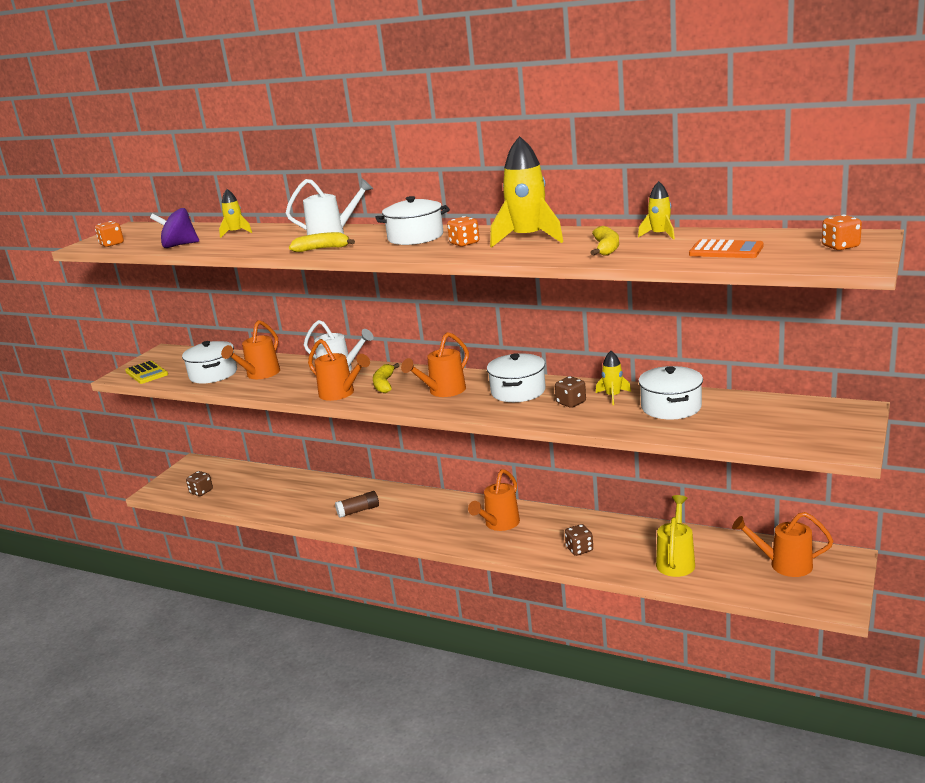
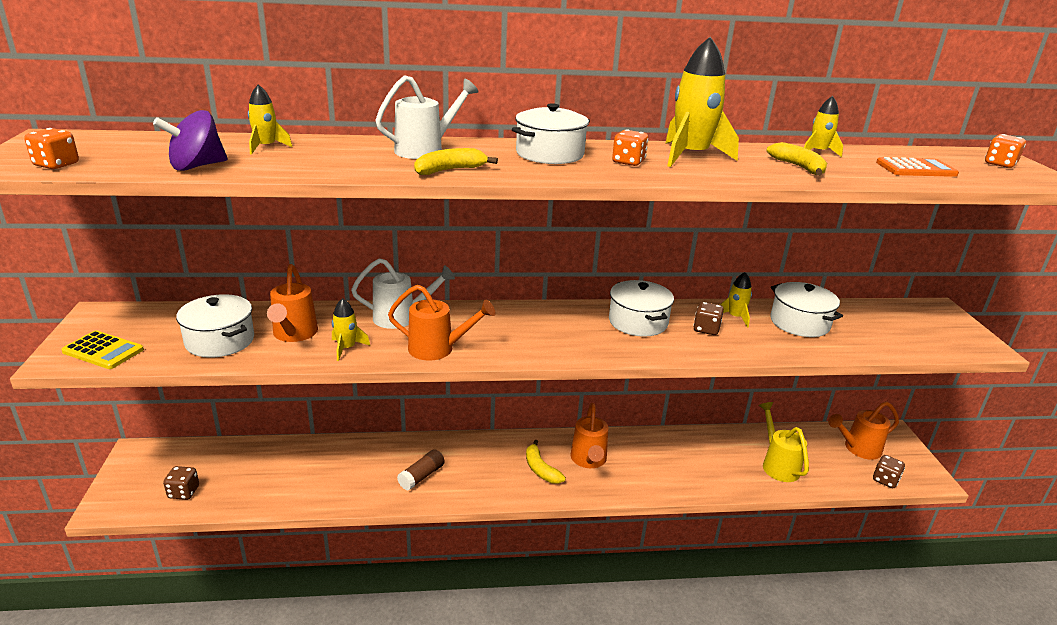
camera: 35 degrees left, 5 degrees up
yellow banana [373,363,400,393] -> yellow banana moved to [526,440,566,484]
orange watering can [401,332,469,397] -> none
brown dice [565,524,593,556] -> brown dice moved to [873,455,905,488]
none -> yellow rocket [332,298,370,361]

